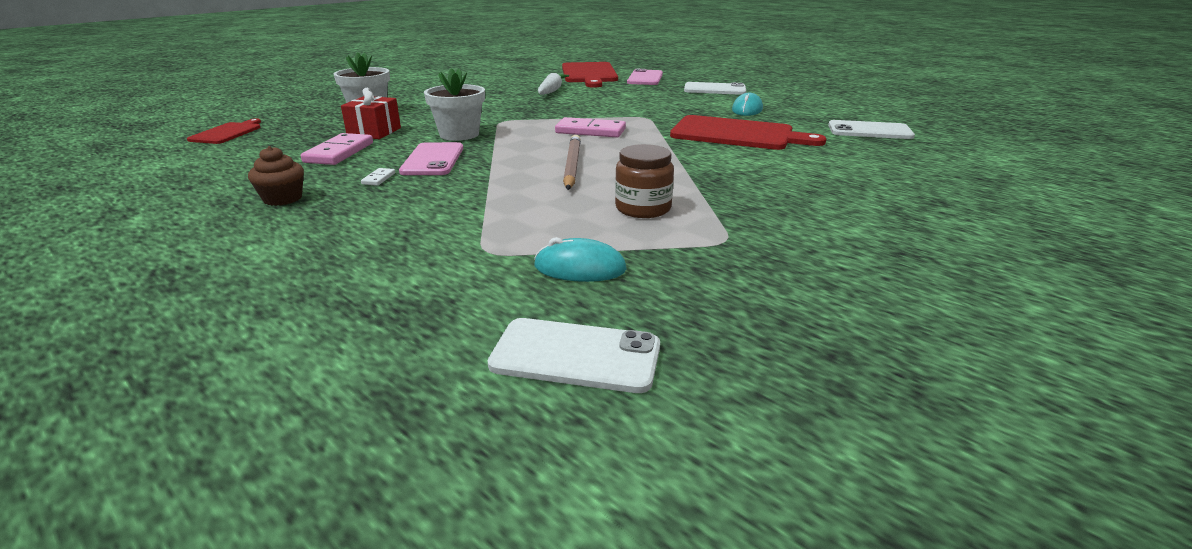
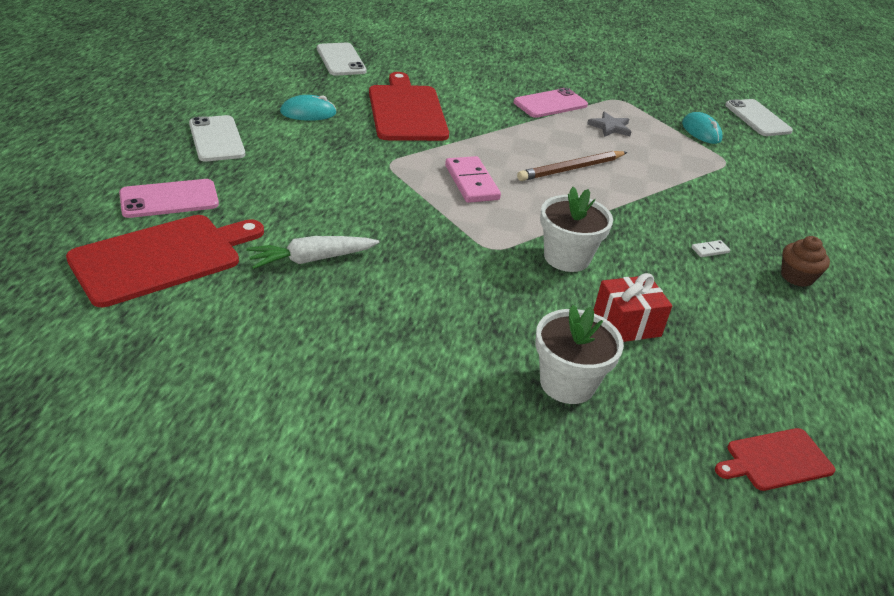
camera: 125 degrees left, 10 degrees up
pink domino [301,133,373,165] -> none
pink phone [399,142,463,175] -> pink phone moved to [513,88,588,118]
brown jar [615,144,674,218] -> grey star [587,112,631,137]

